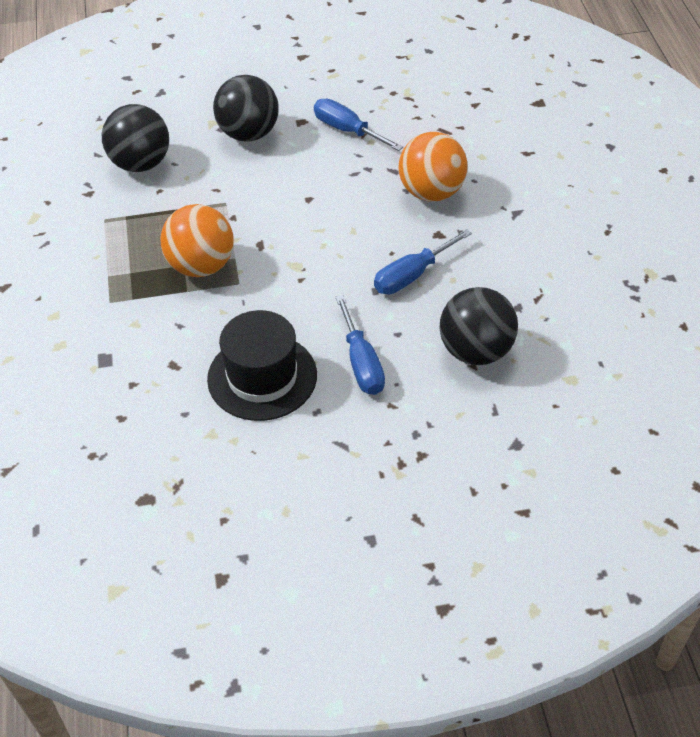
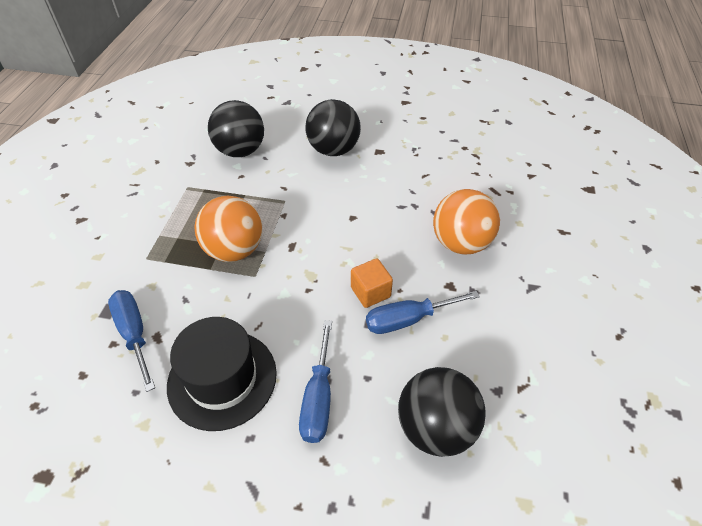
camera: 20 degrees right, 0 degrees up
blue screwdriver [314,99,403,151] -> blue screwdriver moved to [108,290,155,392]
none -> orange cube [351,258,393,308]

